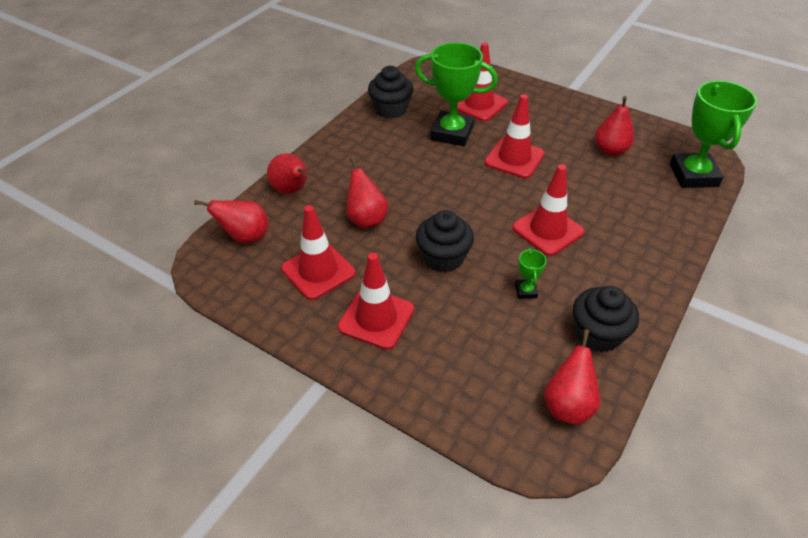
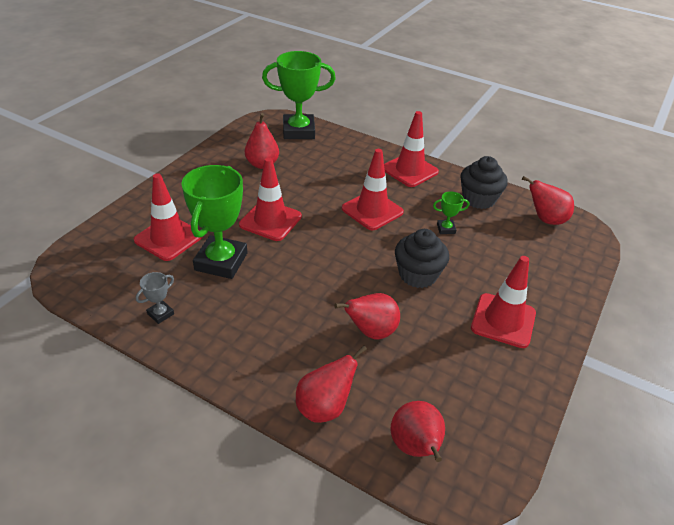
camera: 95 degrees left, 5 degrees down
red traffic cone [281,205,356,300] -> red traffic cone moved to [384,111,439,187]
black cupcake [368,66,413,119] -> grey trophy [136,272,174,324]

